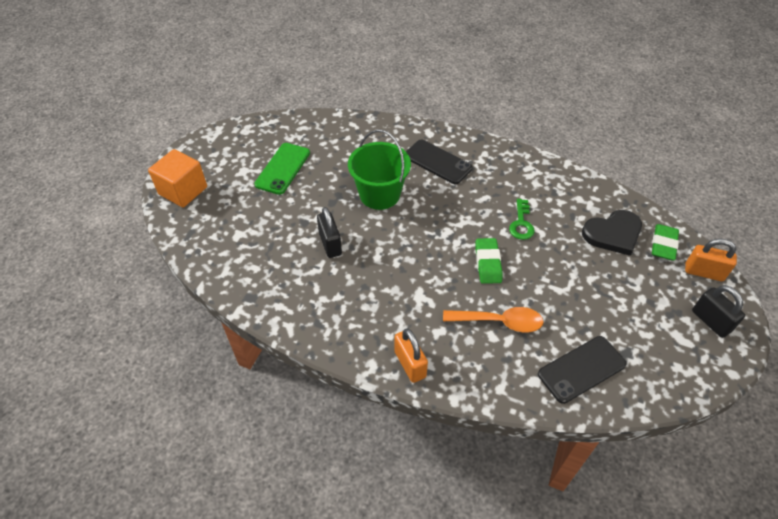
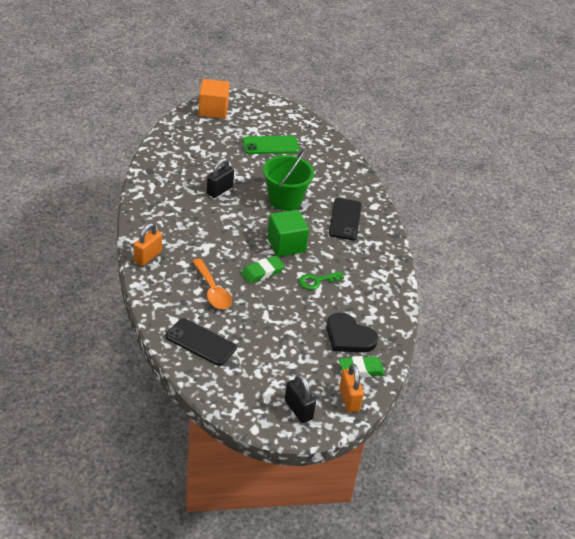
camera: 55 degrees right, 10 degrees down
black padlock [692,285,745,338] -> black padlock turned 60 degrees counterclockwise [285,374,316,423]
none -> green cube [267,210,309,257]

